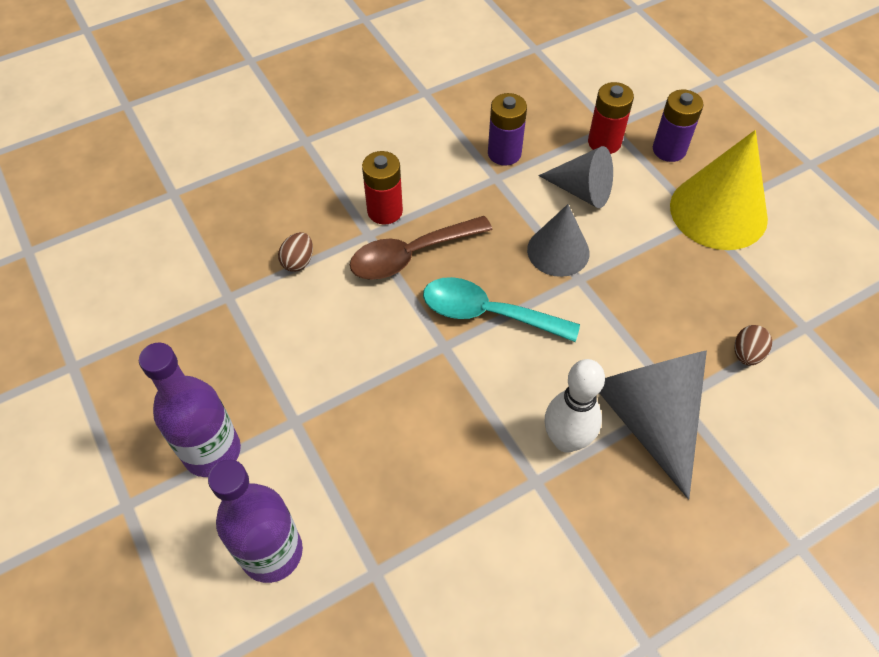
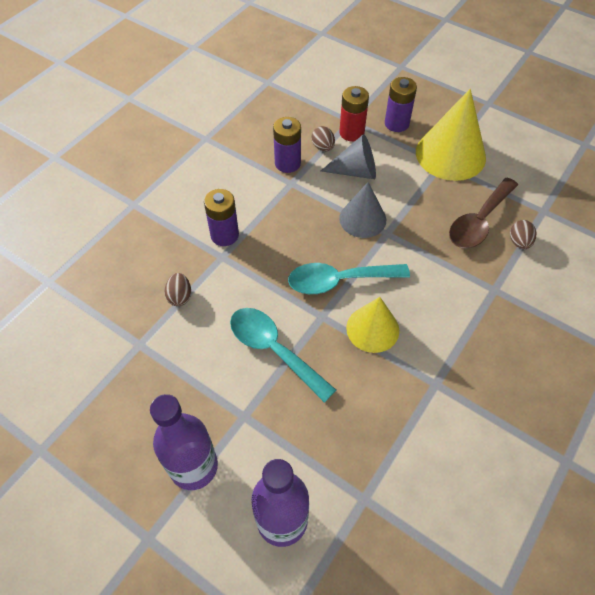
camera: 25 degrees left, 0 degrees up
brown spoon [350,216,492,280] -> brown spoon moved to [449,178,518,248]
red battery [362,151,403,225] -> purple battery [204,189,239,246]
white bowling pin [545,359,605,453] -> none
grey cone [599,350,707,499] -> none
none -> turquoise spoon [230,308,336,403]
none -> brown egg [311,126,335,151]
none -> yellow cone [346,297,399,353]

